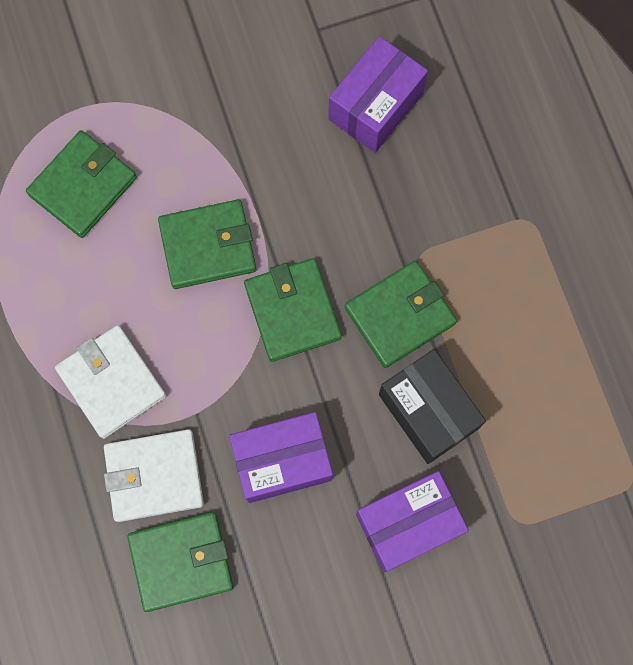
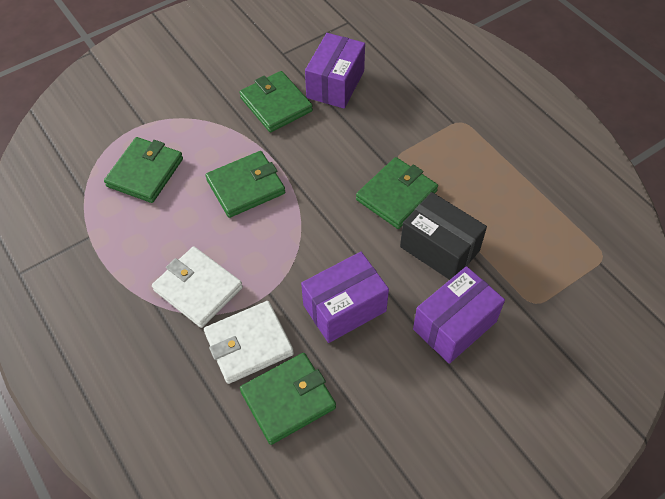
camera: 15 degrees left, 20 degrees down
green wallet [244,258,342,362] -> green wallet moved to [239,71,313,132]

